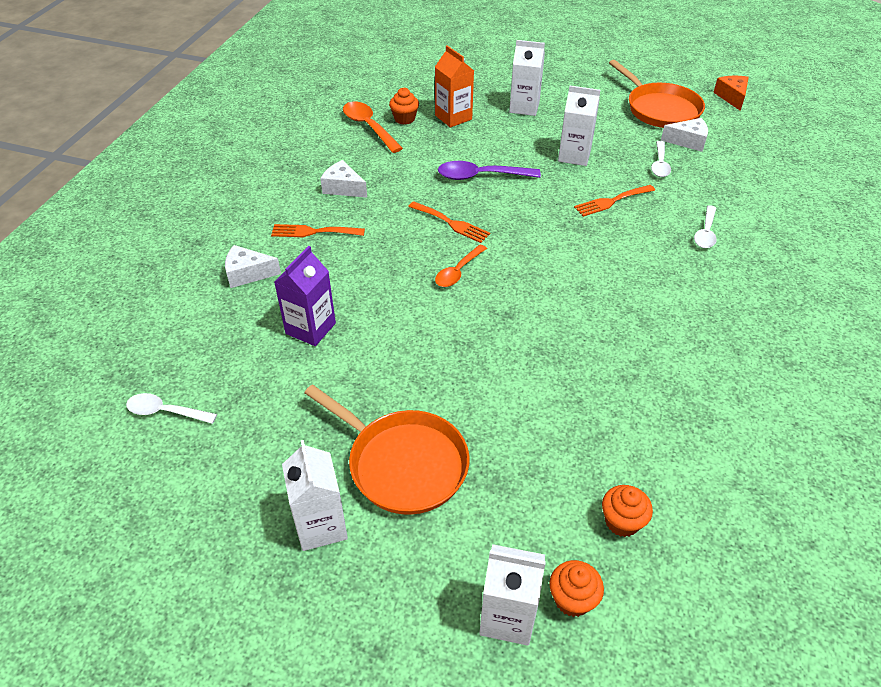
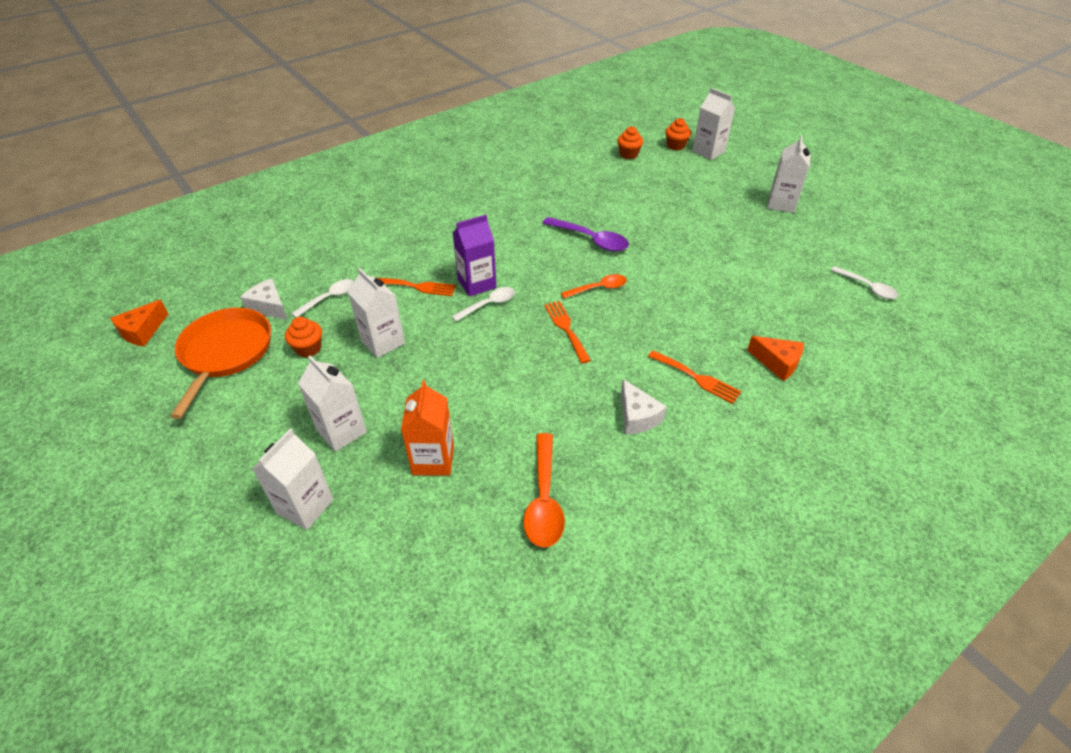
camera: 145 degrees left, 0 degrees up
white cheese [225,245,281,288] -> orange cheese [747,336,804,381]
purple carton [274,246,336,346] -> purple carton moved to [452,215,496,297]
orange pan [304,385,469,515] -> none
orange cupcake [389,88,419,125] -> orange cupcake moved to [285,317,322,357]
purple spoon [438,161,541,180] -> purple spoon moved to [543,217,629,252]
white spoon [694,205,716,248] -> white spoon moved to [452,287,515,321]
none -> white carton [252,428,333,530]

